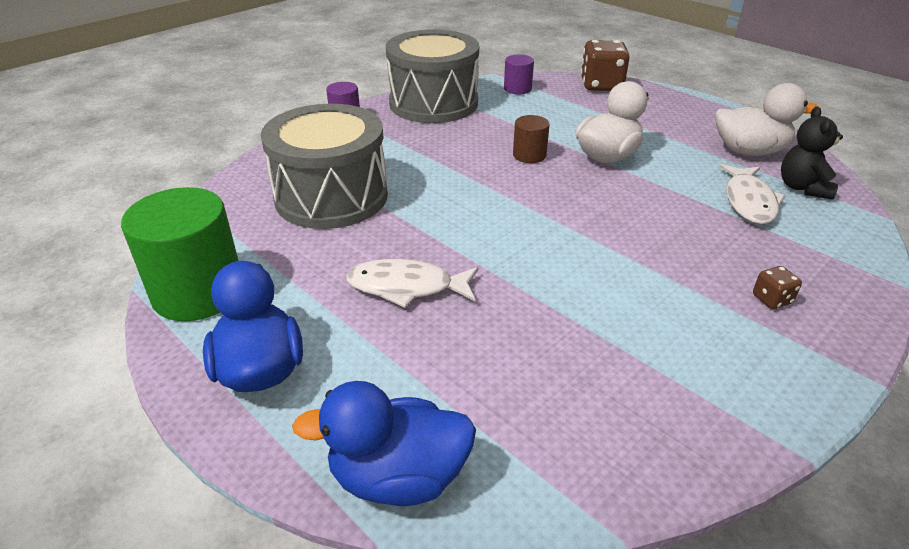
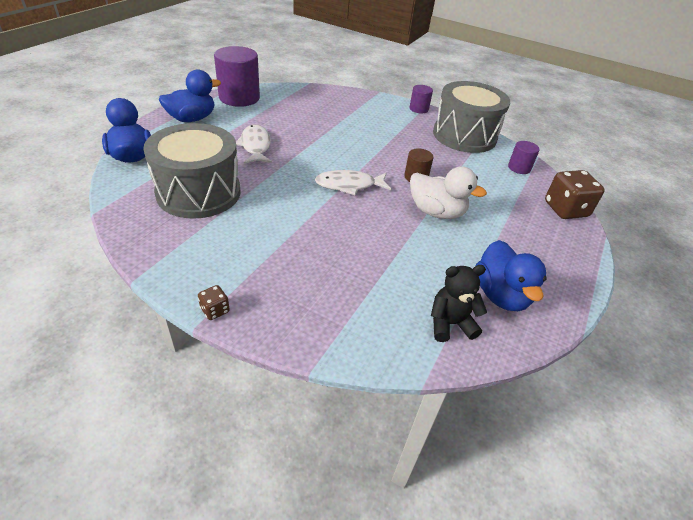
camera: 70 degrees right, 5 degrees up
green cylinder [121,187,239,321] -> purple cylinder [214,46,260,107]
grey drum [261,104,388,229] -> grey drum moved to [143,123,241,219]
white duck [715,83,819,156] -> blue duck [476,240,547,311]
white fish [719,164,785,224] -> white fish moved to [315,170,391,195]
brown dice [753,266,802,309] -> brown dice moved to [198,285,230,320]

